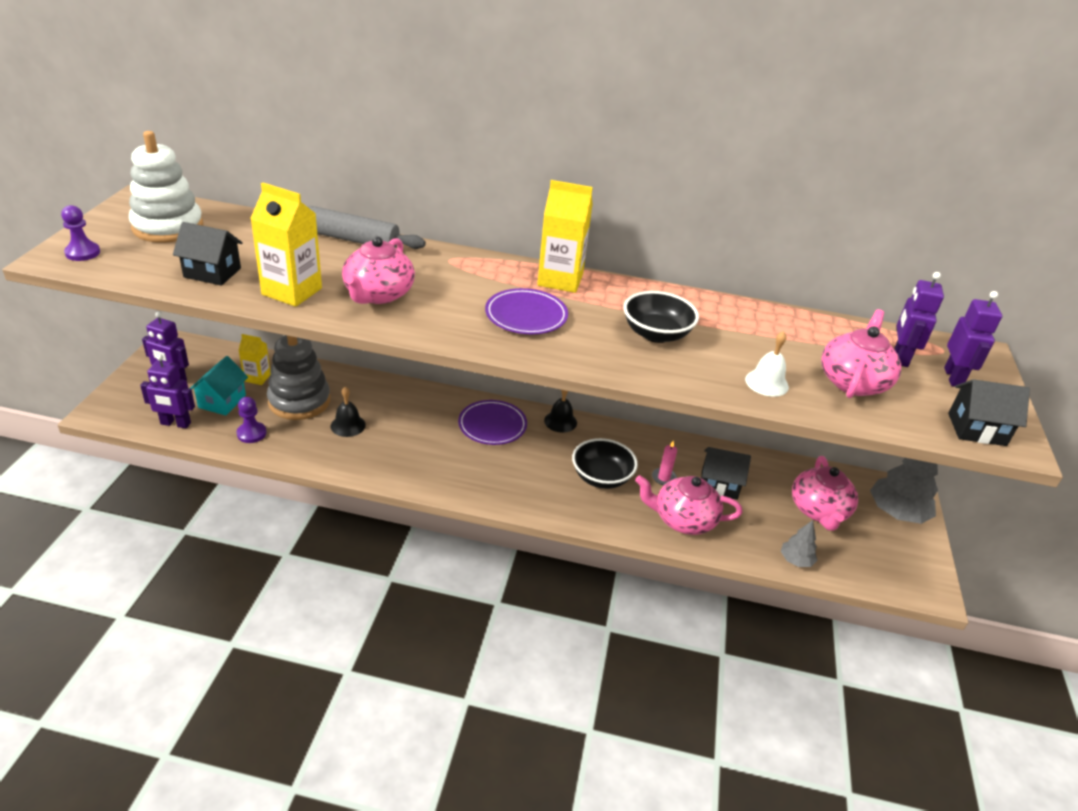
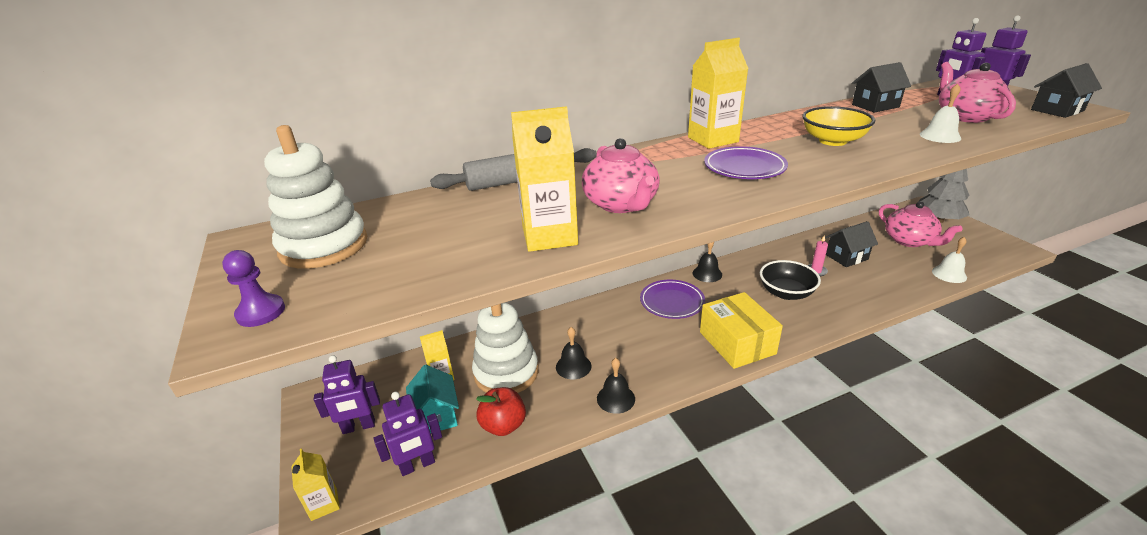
camera: 30 degrees left, 5 degrees down
black house [173,222,243,286] -> black house moved to [852,62,911,113]
purple pawn [236,397,266,443] -> red apple [476,387,526,436]
grey stacking toy [267,335,330,420] -> white stacking toy [472,303,539,393]
black bowl [623,291,699,343] -> yellow bowl [802,106,875,146]
pink teapot [635,475,742,535] -> none
grey tree [781,520,817,567] -> white bell [932,237,967,283]
none -> yellow carton [291,448,340,521]
none -> black bell [597,358,635,414]
none -> yellow box [700,292,783,369]

